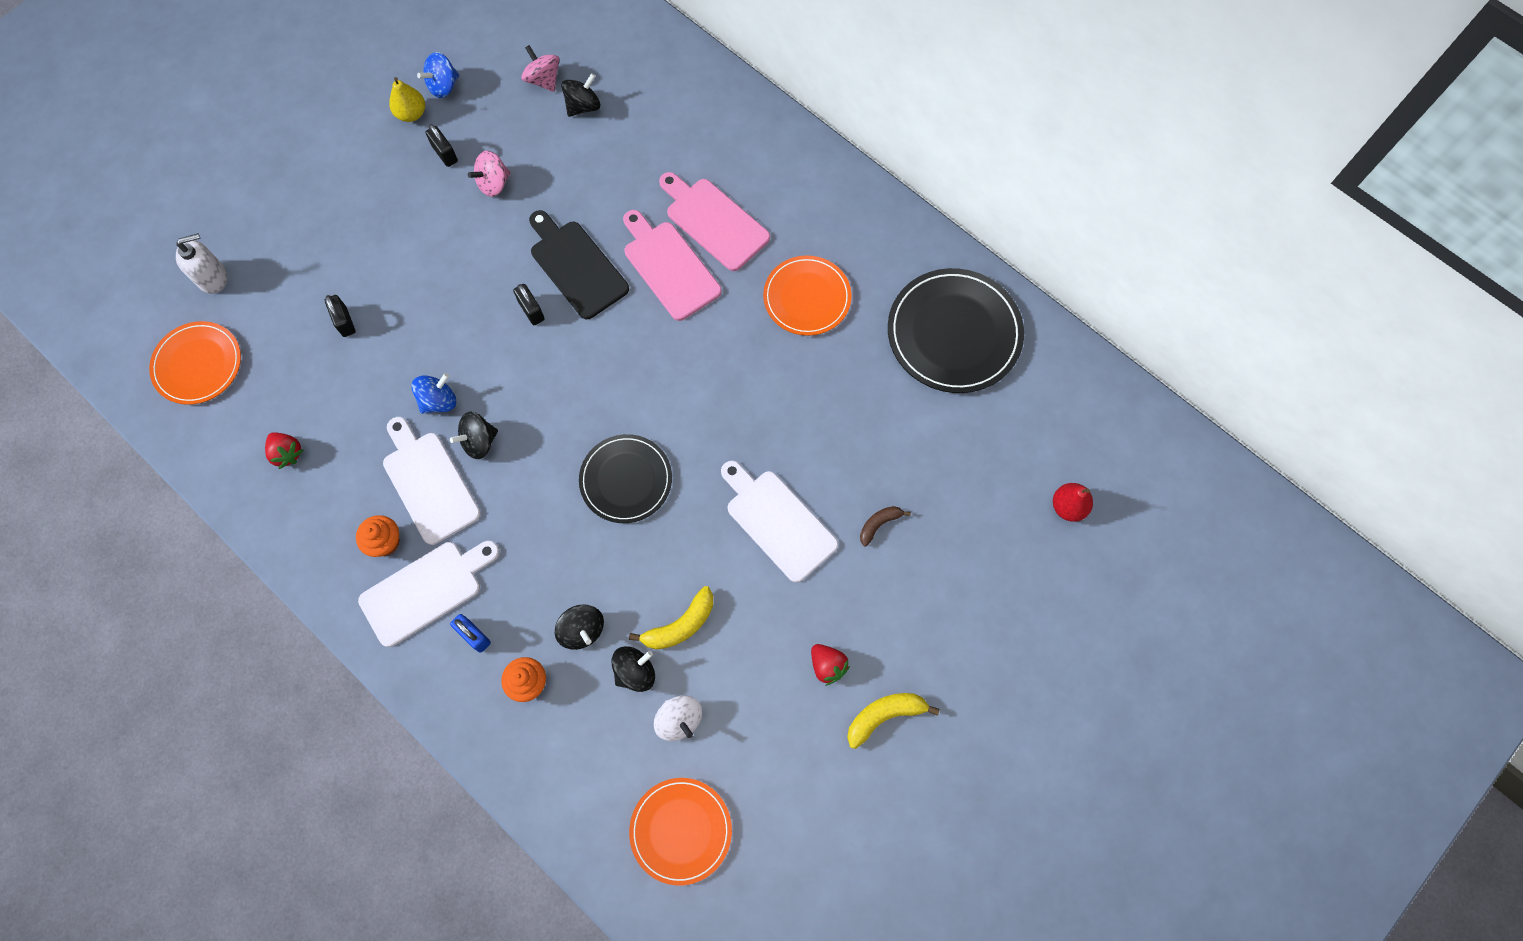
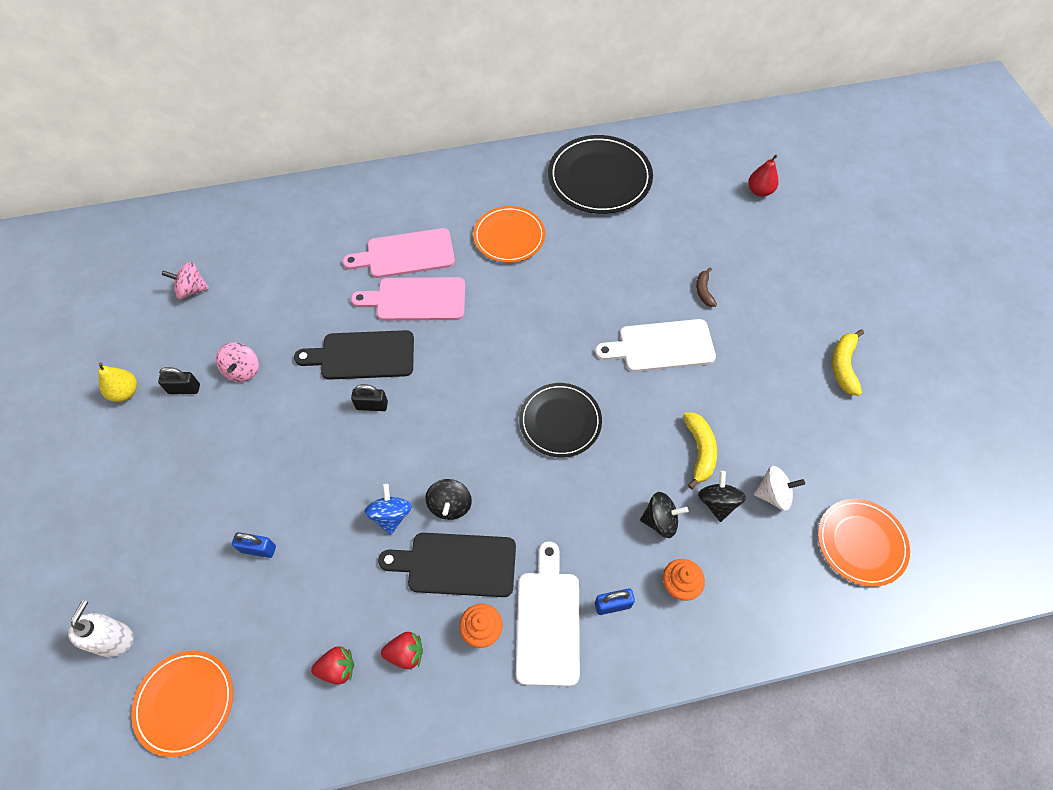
camera: 55 degrees left, 10 degrees down
black padlock [325,295,356,337] -> blue padlock [232,532,276,558]
white cutting board [383,417,481,545] -> black cutting board [378,533,516,597]
blue spinning top [417,52,459,98] -> none
black spinning top [562,73,600,117] -> none
red strawberry [811,644,850,686] -> red strawberry moved to [381,632,423,669]

